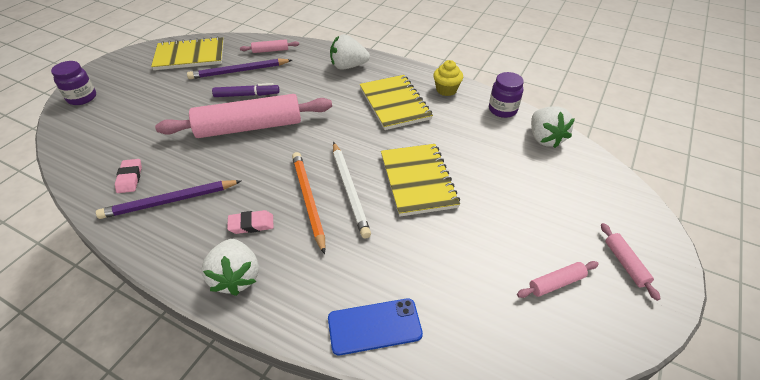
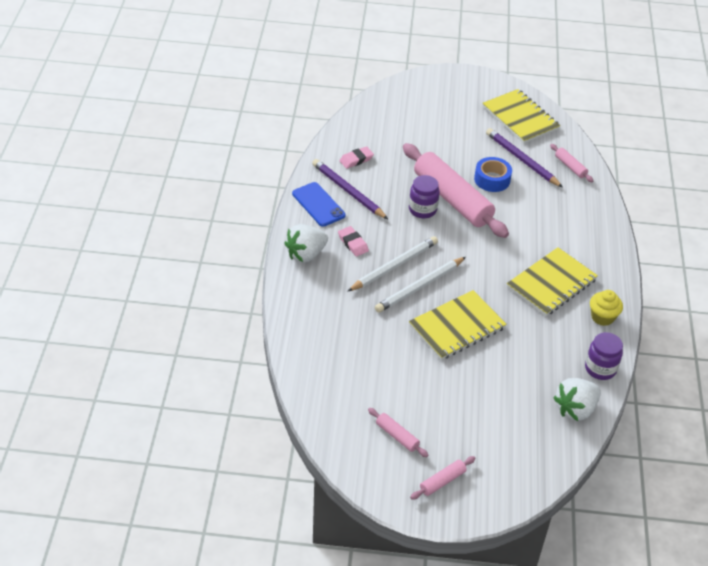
camera: 65 degrees right, 0 degrees up
purple jar [51,61,96,105] -> purple jar moved to [409,175,440,218]
purple marker [212,83,279,97] -> blue tape [474,157,512,192]
orange pencil [292,152,325,254] -> white pencil [348,236,438,291]
blue phone [328,298,423,355] -> blue phone moved to [292,182,345,227]
white strawberry [330,34,370,70] -> none

